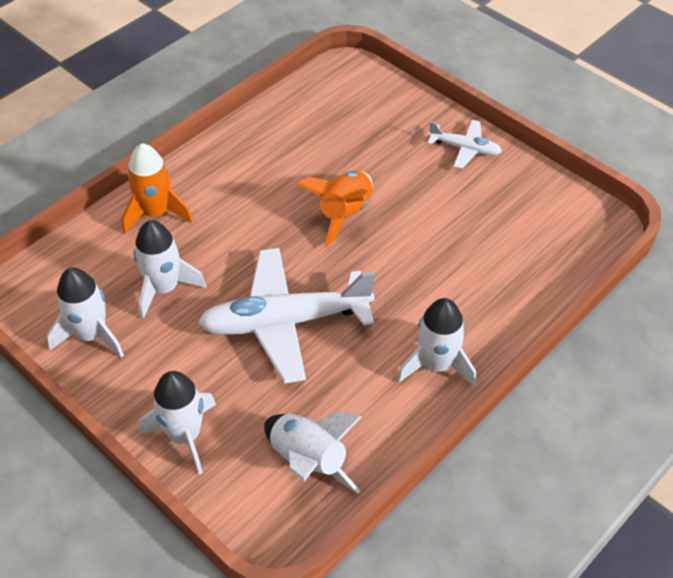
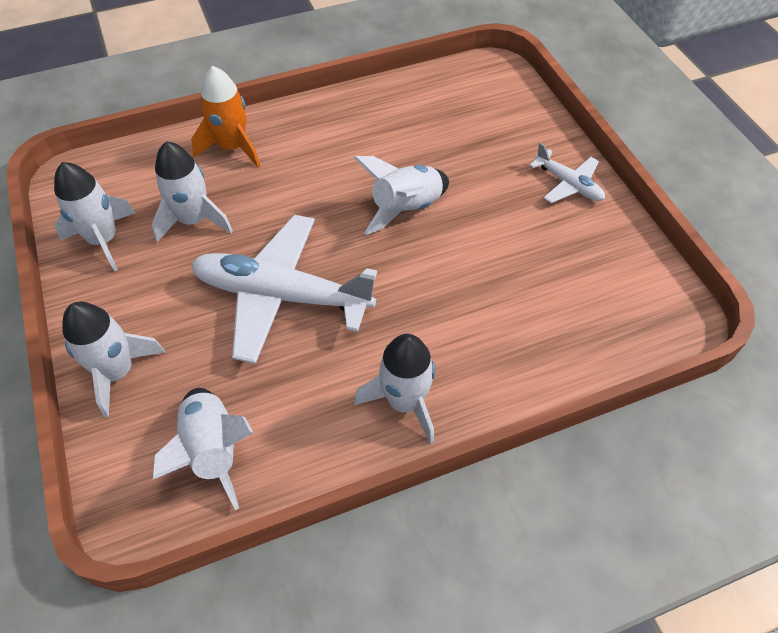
camera: 25 degrees right, 5 degrees up
orange rocket [297,171,372,247] -> white rocket [354,156,449,235]

